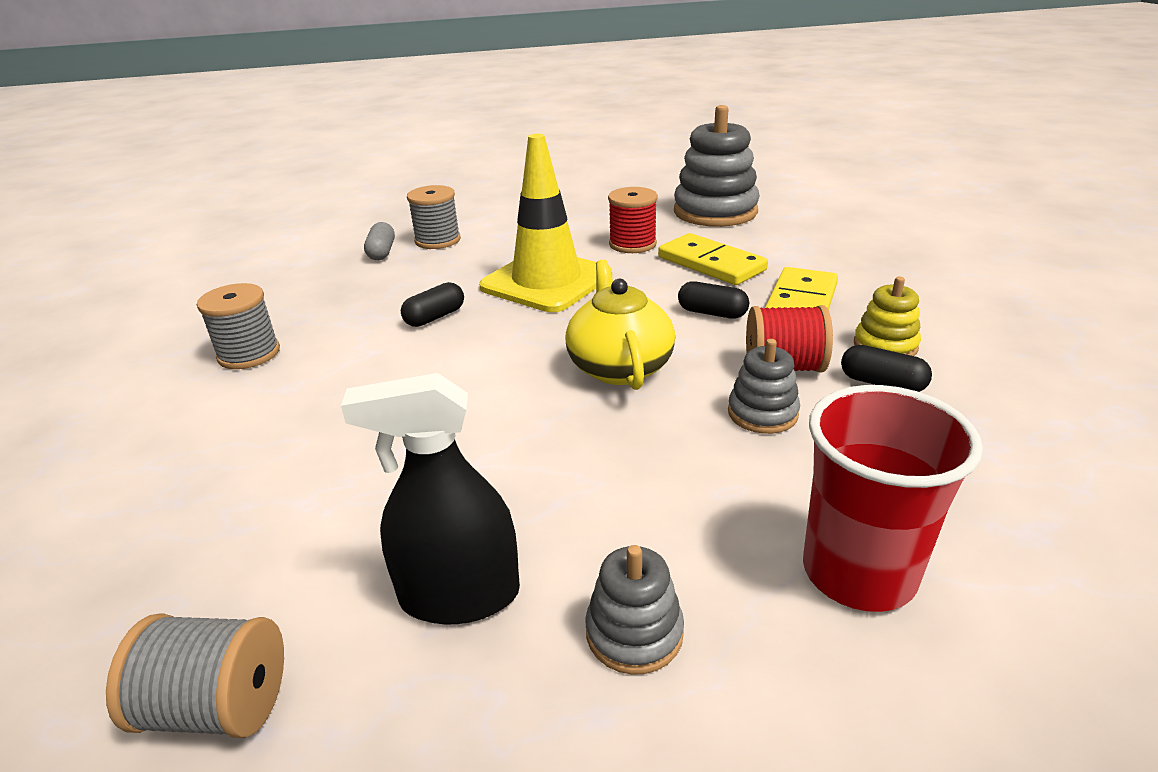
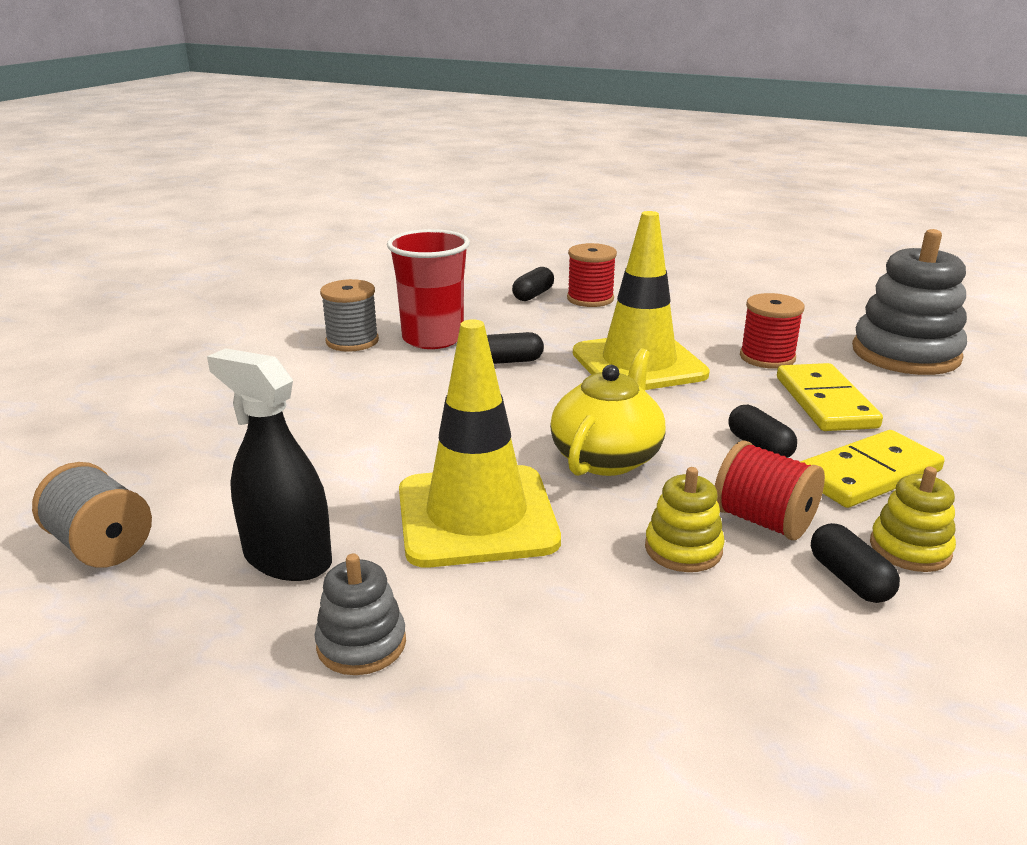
camera: 35 degrees right, 5 degrees down
grey capsule [364,222,395,260] -> black capsule [512,267,554,301]
grey spool [407,185,461,249] -> red spool [567,243,617,307]
grey stacking toy [728,339,800,434] -> yellow stacking toy [645,467,725,572]
red cup [803,385,983,612] -> red cup moved to [387,229,470,349]
none -> yellow traffic cone [399,319,561,568]

